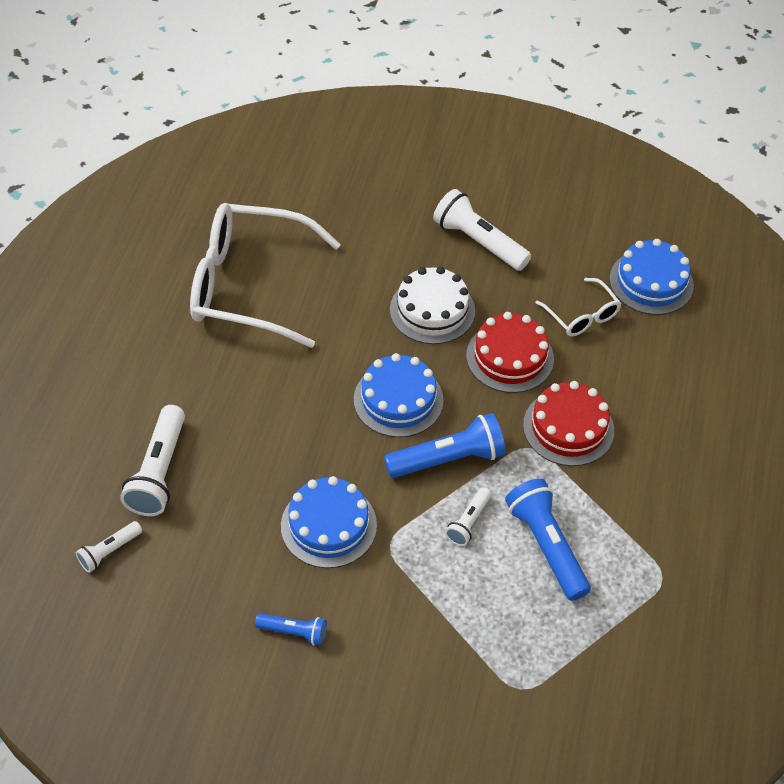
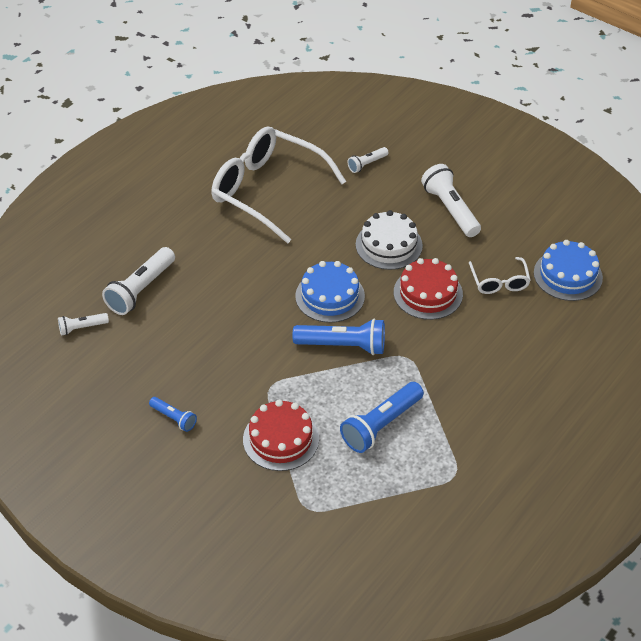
camera: 25 degrees right, 5 degrees down
blue cake [281,476,377,568] -> none
white flashlight [445,487,491,546] -> white flashlight moved to [347,147,389,173]
blue flashlight [505,478,591,601] -> blue flashlight turned 135 degrees counterclockwise [340,382,424,453]
red cake [523,381,614,466] -> red cake moved to [243,400,319,471]

